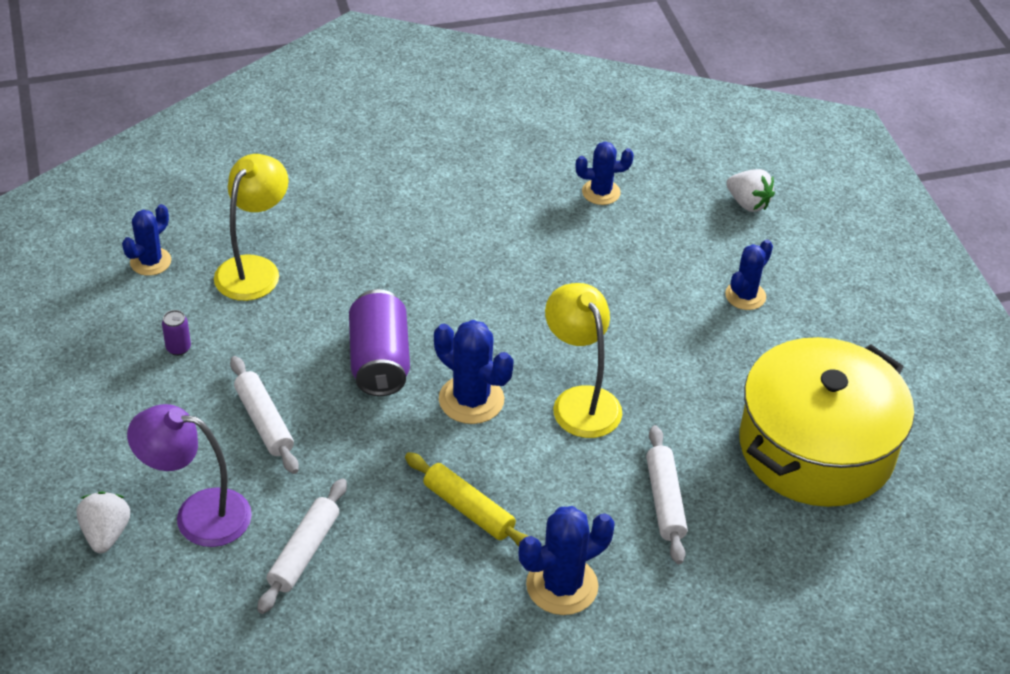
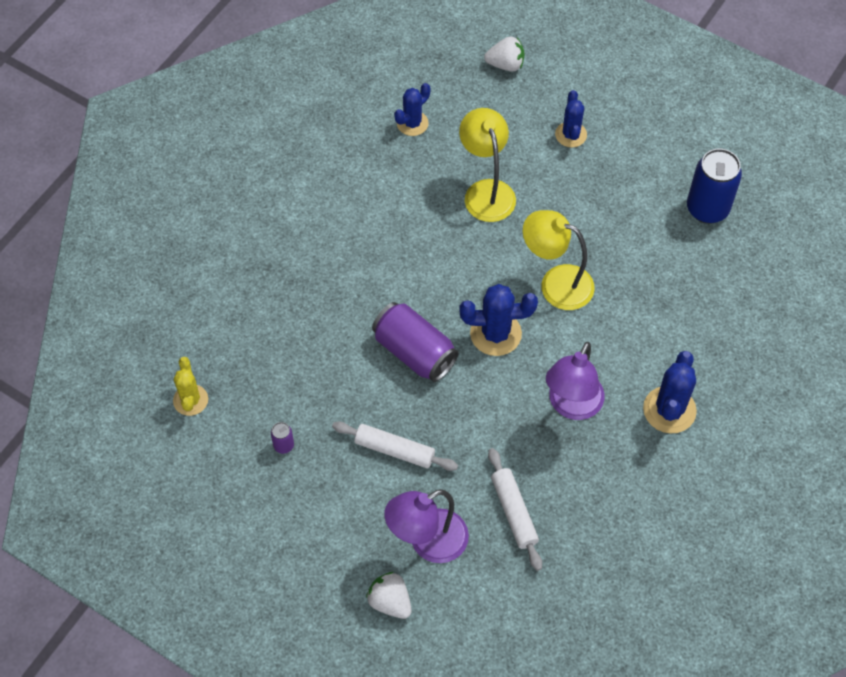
camera: 40 degrees left, 15 degrees up
blue cactus [122,204,171,276] -> yellow cactus [173,357,208,416]
yellow lamp [214,154,289,301] -> yellow lamp moved to [459,108,516,222]
yellow rolling pin [405,452,528,547] -> purple lamp [546,342,605,420]
white rolling pin [646,425,688,564] -> none
yellow pot [740,337,914,507] -> blue can [687,149,742,224]

